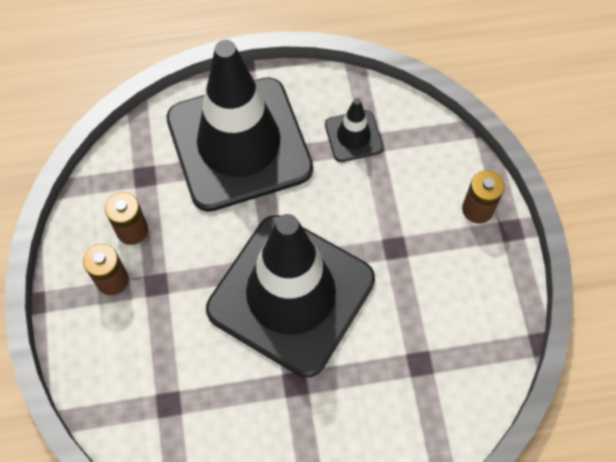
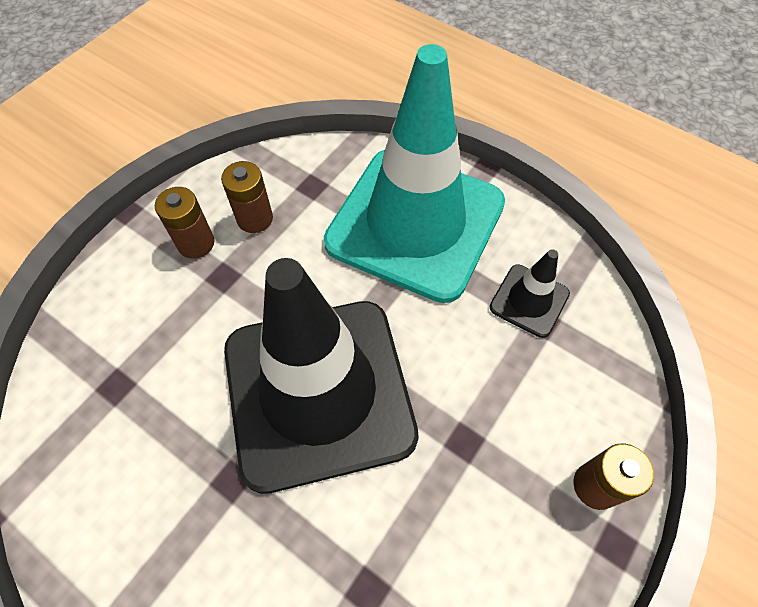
camera: 45 degrees right, 5 degrees down
black traffic cone [167,40,313,212] -> turquoise traffic cone [324,44,505,303]

